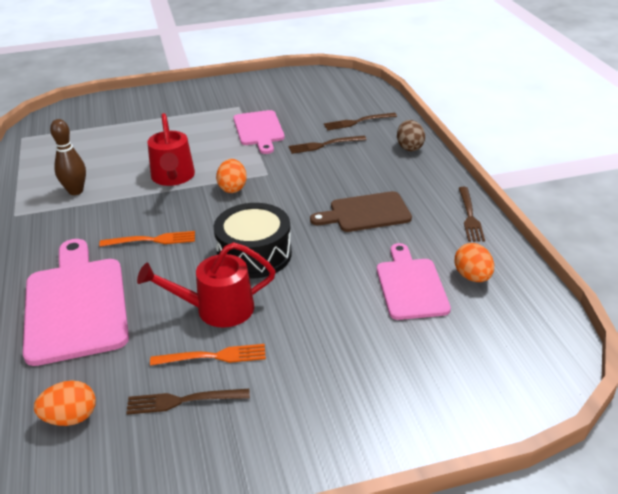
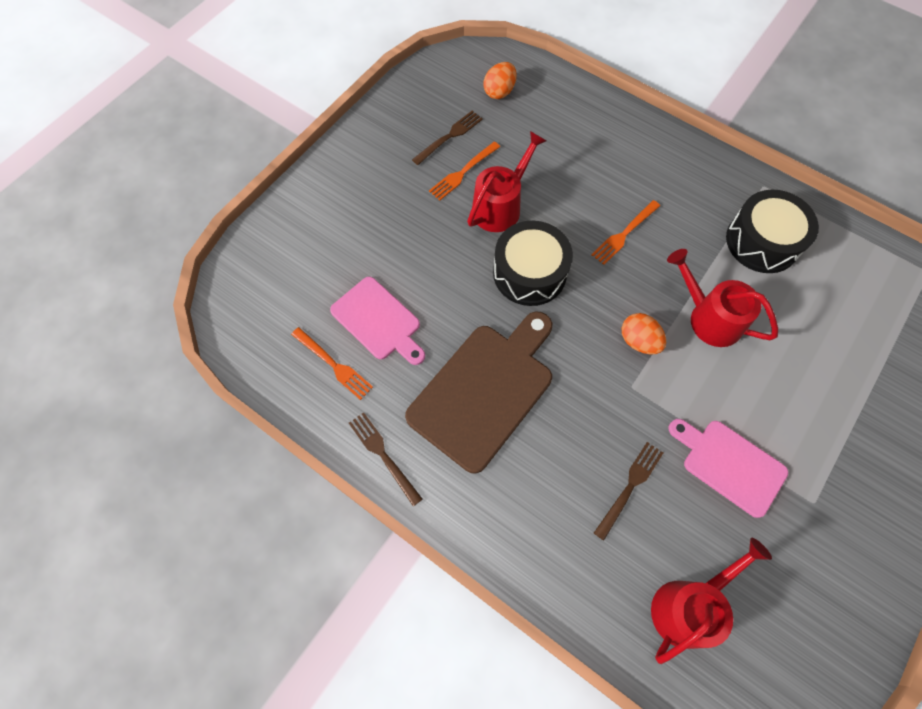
camera: 140 degrees right, 30 degrees up
pink cutting board [23,239,129,366] -> none
brown bowling pin [50,119,86,195] -> black drum [726,190,819,273]
brown cutting board [310,191,412,232] -> brown cutting board [405,311,552,474], size x1.58
brown fork [324,113,397,130] -> none
brown egg [397,120,425,151] -> none
orange egg [455,243,494,282] -> orange fork [291,327,373,400]
none -> red watering can [651,538,772,664]

